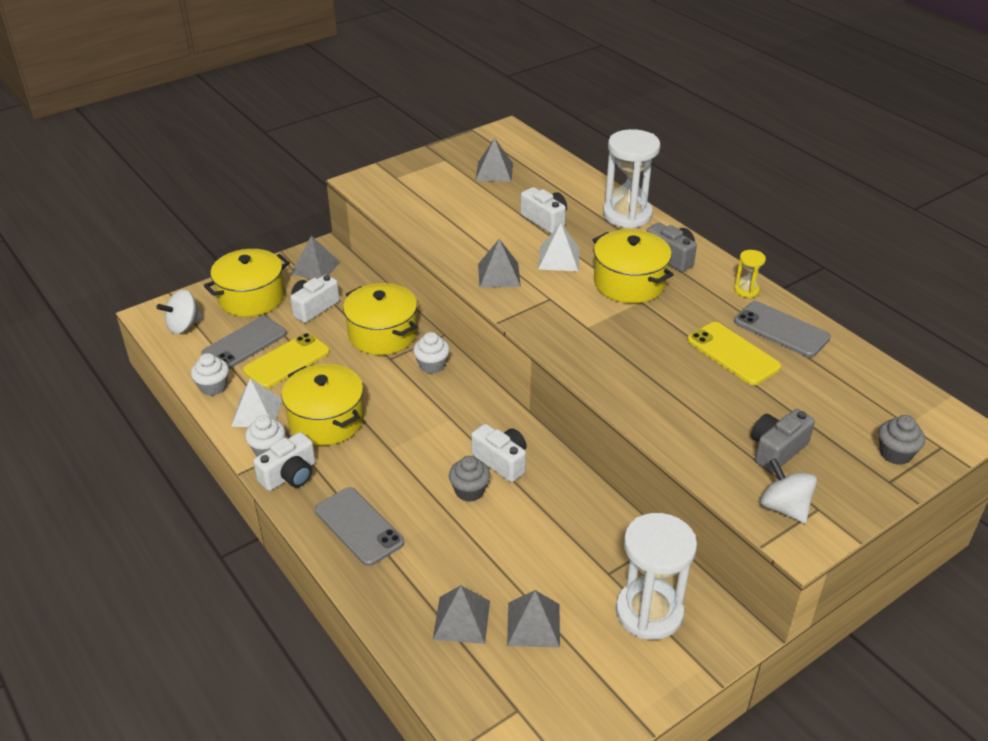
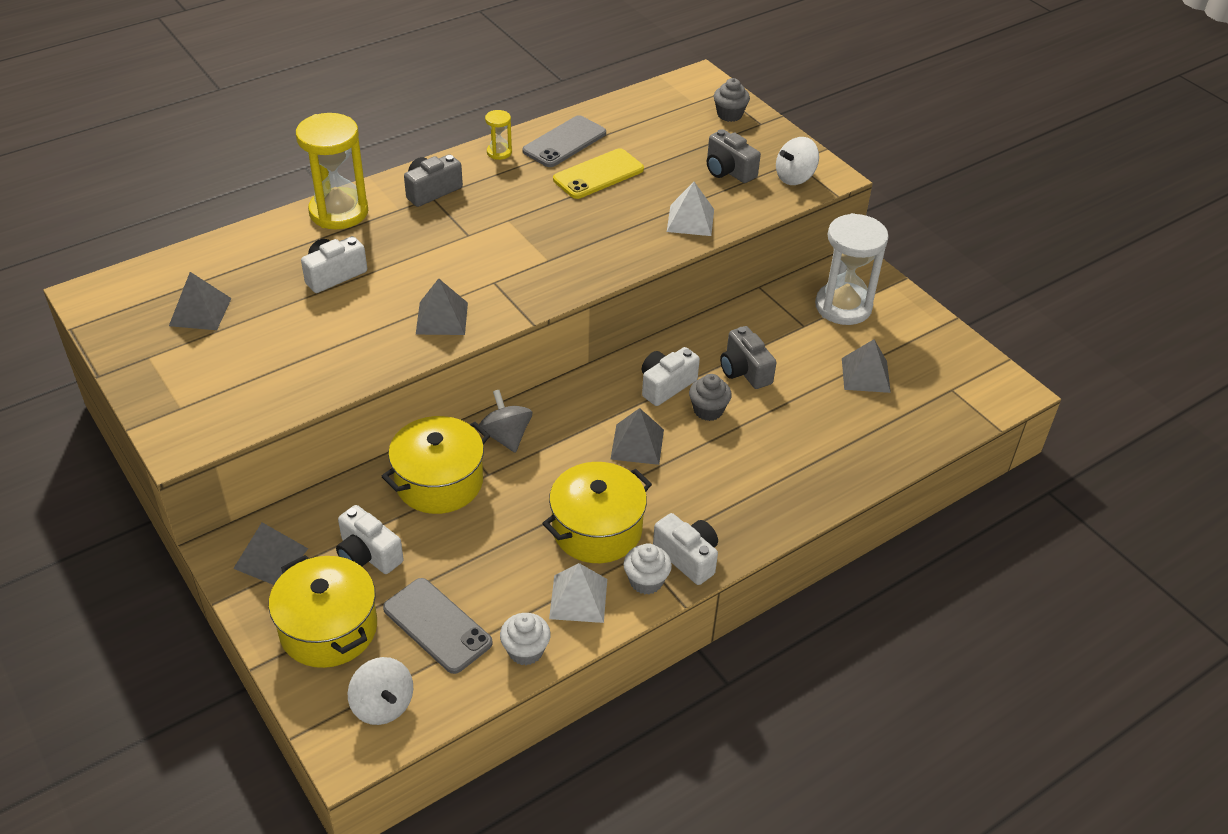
camera: 90 degrees left, 5 degrees up
yellow phone [243,333,330,389] -> none
grey phone [315,487,404,566] -> none
white cupcake [413,332,450,374] -> grey spinning top [479,390,532,453]
grey pyramid [433,585,490,644] -> grey pyramid moved to [611,408,664,465]
white pyramid [538,223,580,272] -> white pyramid moved to [667,182,714,236]
yellow pot [593,229,674,303] -> none
white hourglass [603,129,660,228] -> yellow hourglass [296,113,368,229]
none -> grey camera [720,326,777,389]

